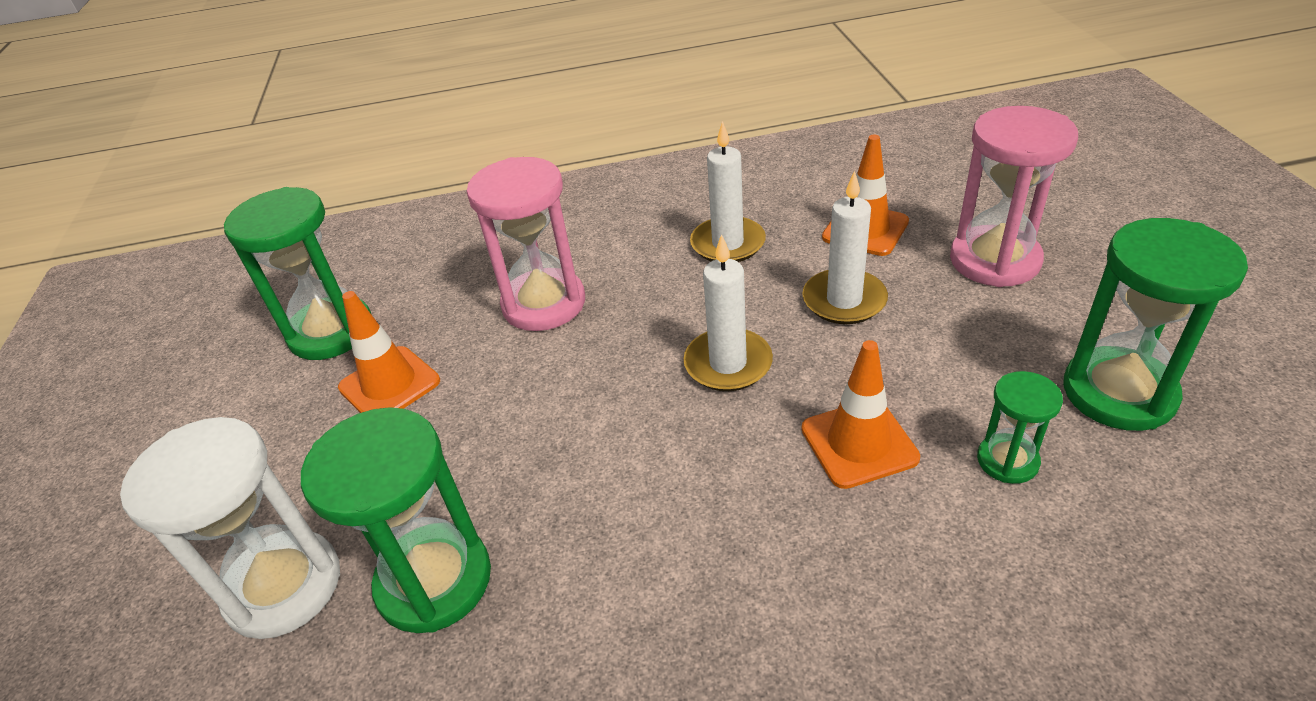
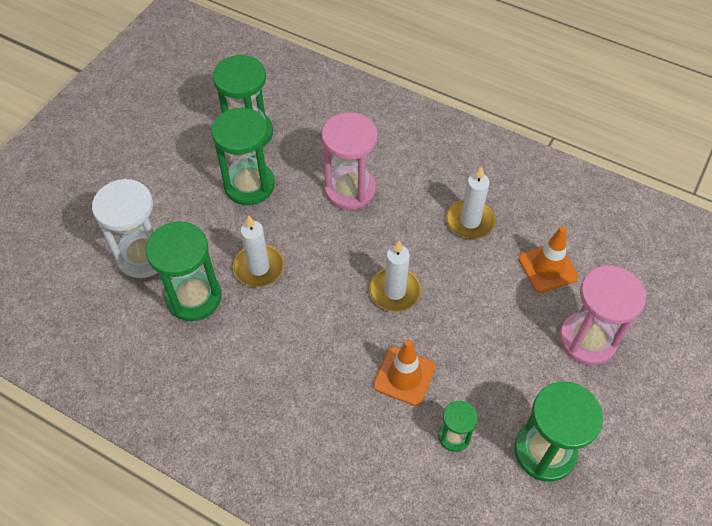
camera: 35 degrees right, 15 degrees up
orange traffic cone [338,291,440,413] -> green hourglass [211,107,275,205]
white candle [802,171,888,324] -> white candle moved to [233,216,284,287]

